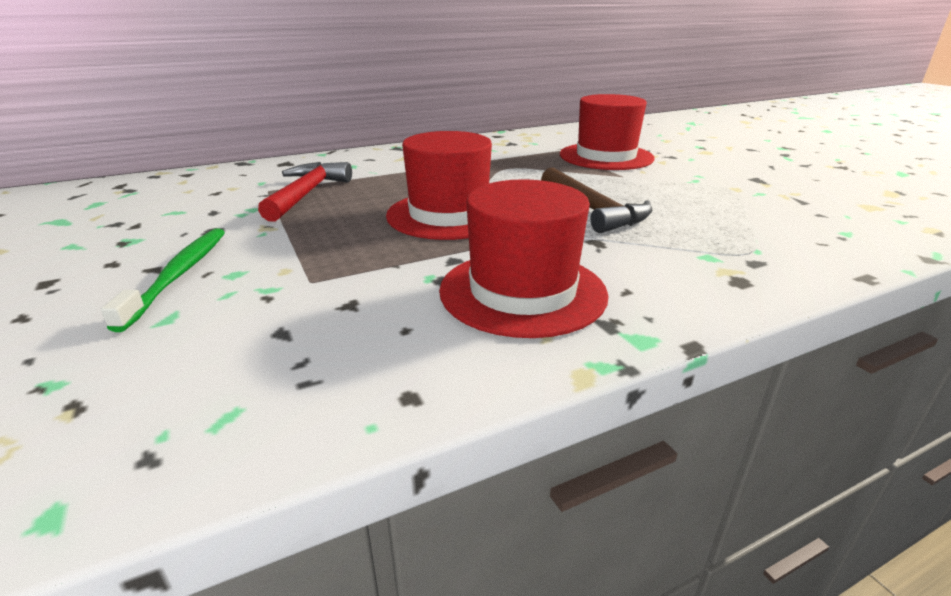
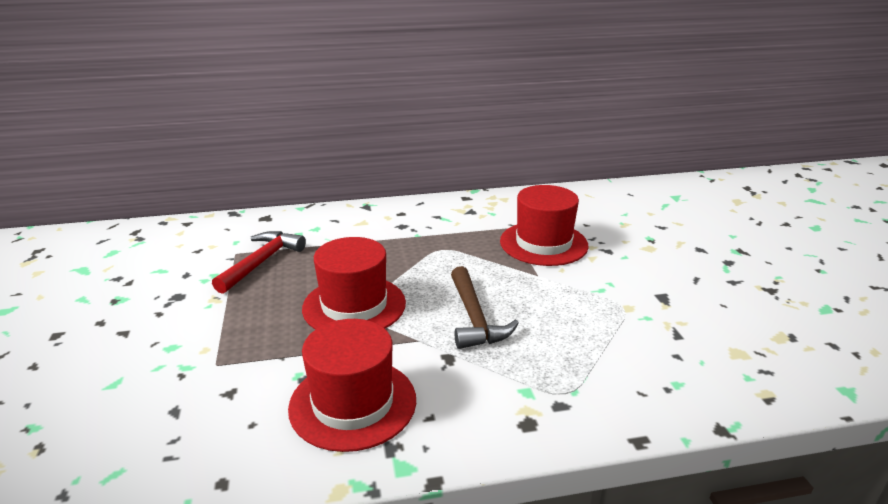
camera: 15 degrees right, 0 degrees up
green toothbrush [101,228,225,332] -> none

